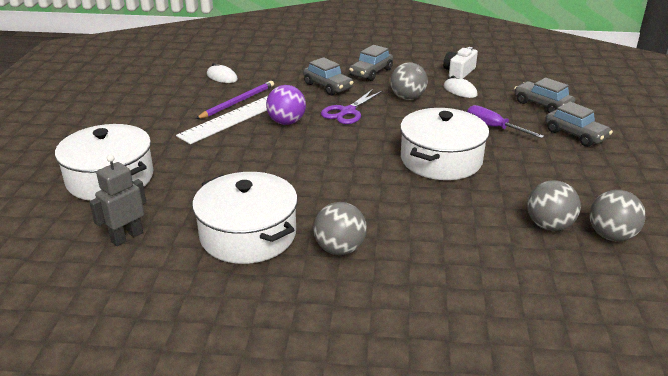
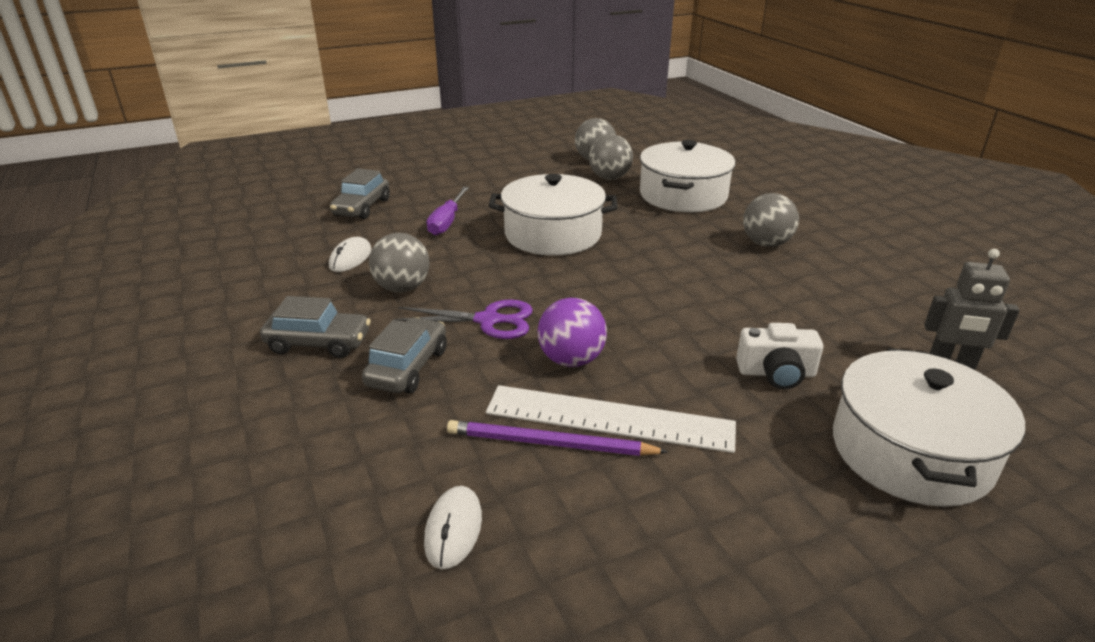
camera: 120 degrees left, 0 degrees up
white pot [192,172,298,264] -> white pot moved to [640,140,736,212]
white camera [443,47,478,79] -> white camera moved to [736,323,823,389]
grey car [545,102,613,147] -> none

